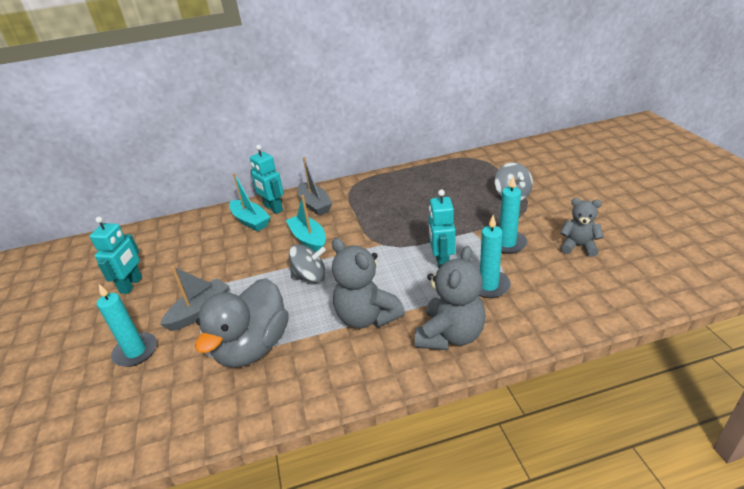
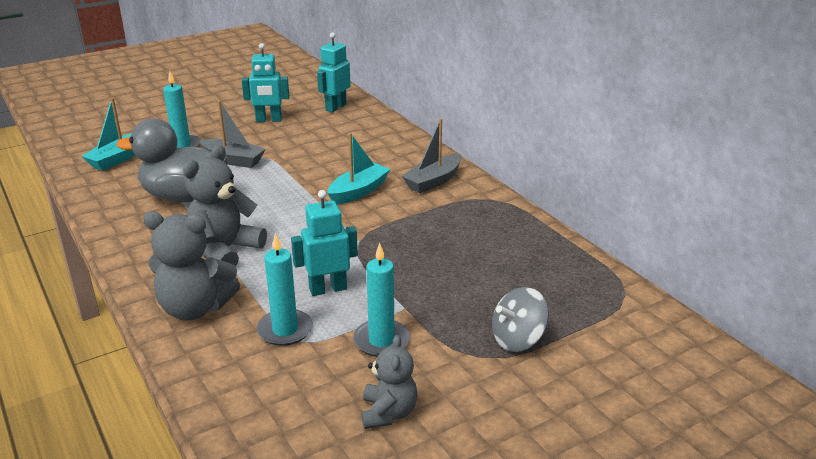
camera: 70 degrees right, 5 degrees down
turquoise boat [229,173,270,231] -> turquoise boat moved to [82,98,135,171]
turquoise robot [250,145,284,214] -> turquoise robot moved to [317,33,351,112]
grey spinning top [289,244,326,283] -> none

